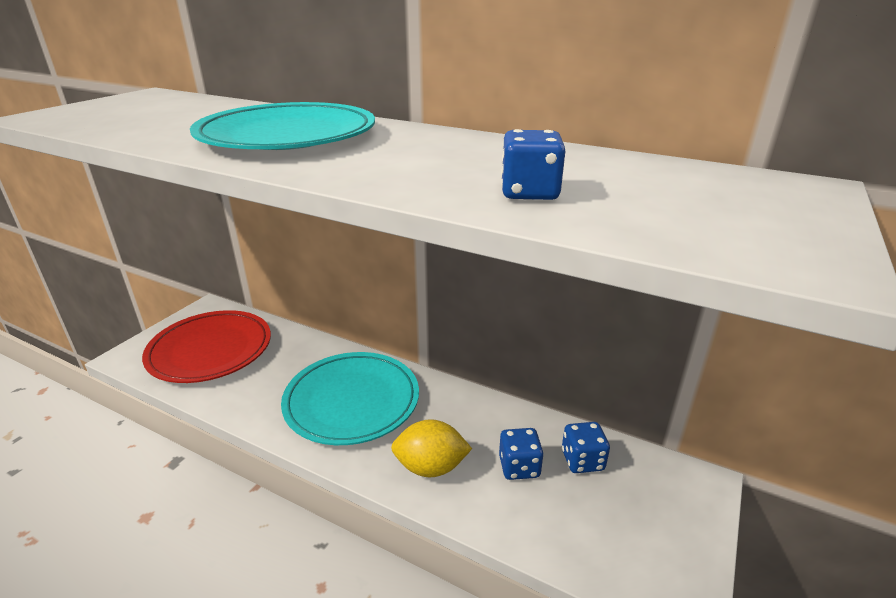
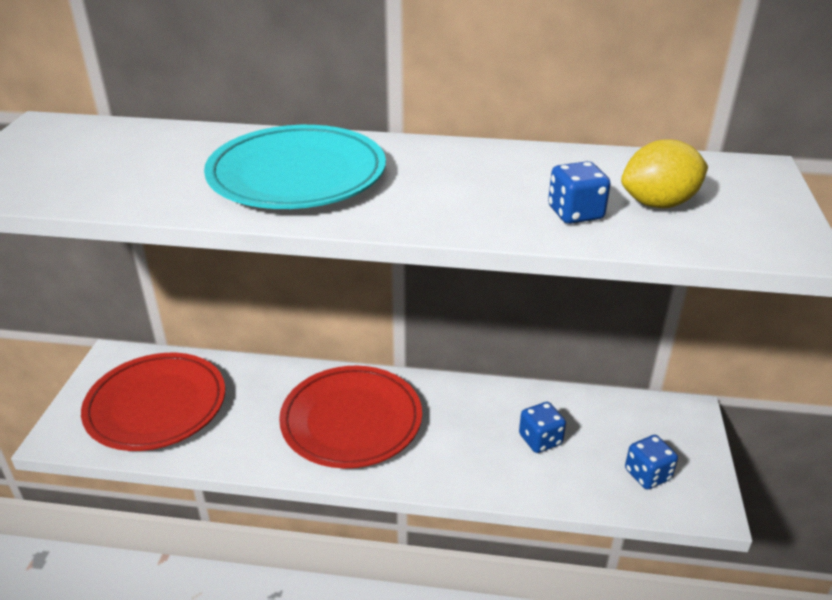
camera: 20 degrees left, 5 degrees up
turquoise plate [281,352,419,445] -> red plate [279,366,422,468]
yellow lemon [391,419,472,477] -> yellow lemon moved to [621,139,708,208]
blue dice [562,422,610,473] -> blue dice moved to [625,435,678,490]

